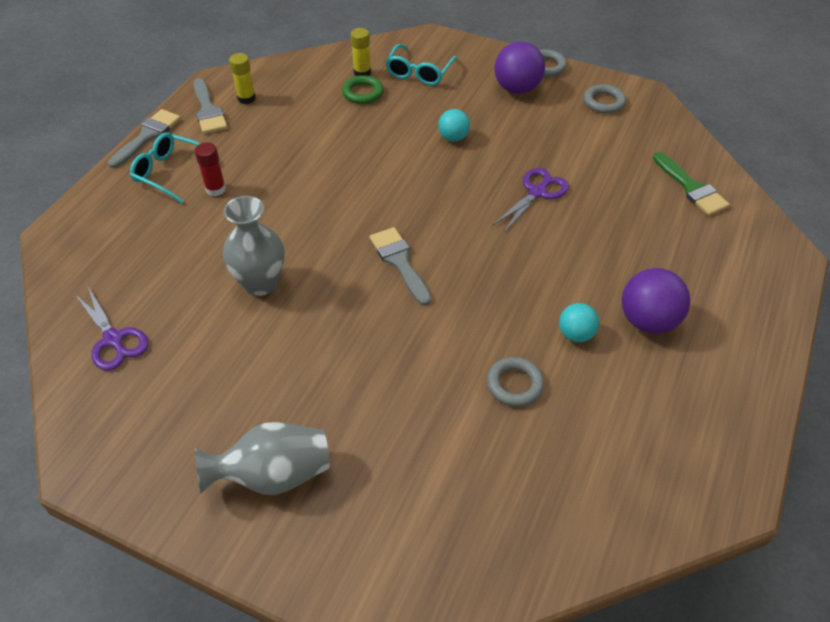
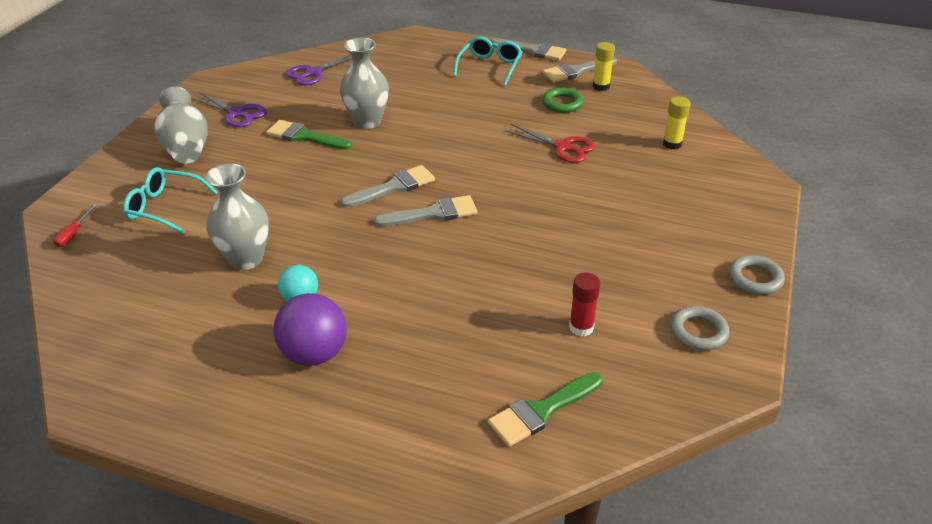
camera: 85 degrees right, 10 degrees down
red glue stick [195,142,226,196] -> red glue stick moved to [569,273,600,336]
green ring [342,75,383,104] -> green ring moved to [542,87,584,113]
turquoise glasses [385,44,457,85] -> turquoise glasses moved to [123,167,218,234]
turquoise ball [438,109,470,142] -> none
grey ring [487,357,544,407] -> grey vase [206,164,269,270]
purple scissors [493,168,569,232] -> purple scissors moved to [191,92,266,127]
purple ball [494,41,545,94] -> none
none -> red screwdriver [53,204,97,247]
none -> green brush [266,120,352,150]
none -> grey brush [374,195,477,226]
none -> red scissors [504,124,595,163]

